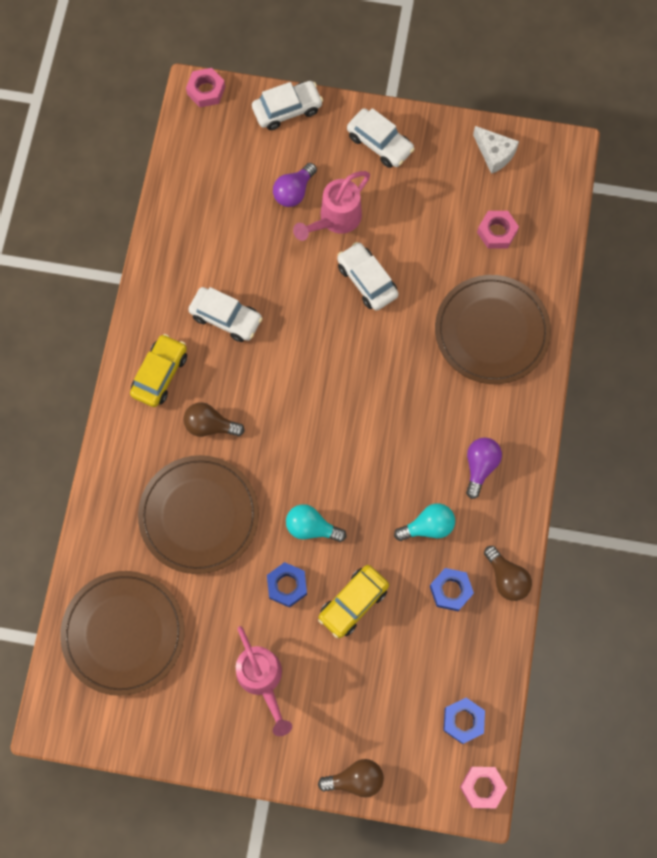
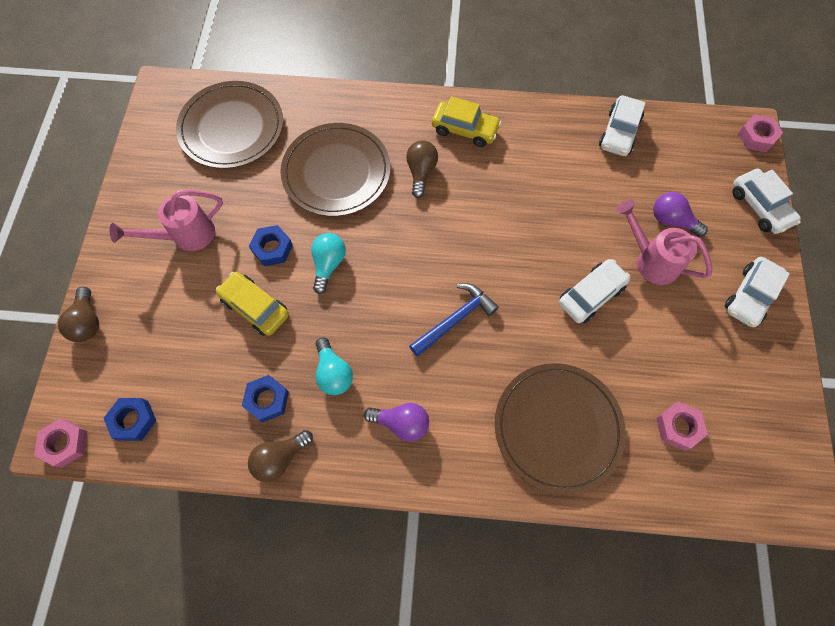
camera: 85 degrees right, 5 degrees down
white car [188,287,263,342] -> white car moved to [599,95,646,156]
white cheese [473,126,519,174] -> none
none -> blue hammer [409,284,499,357]

